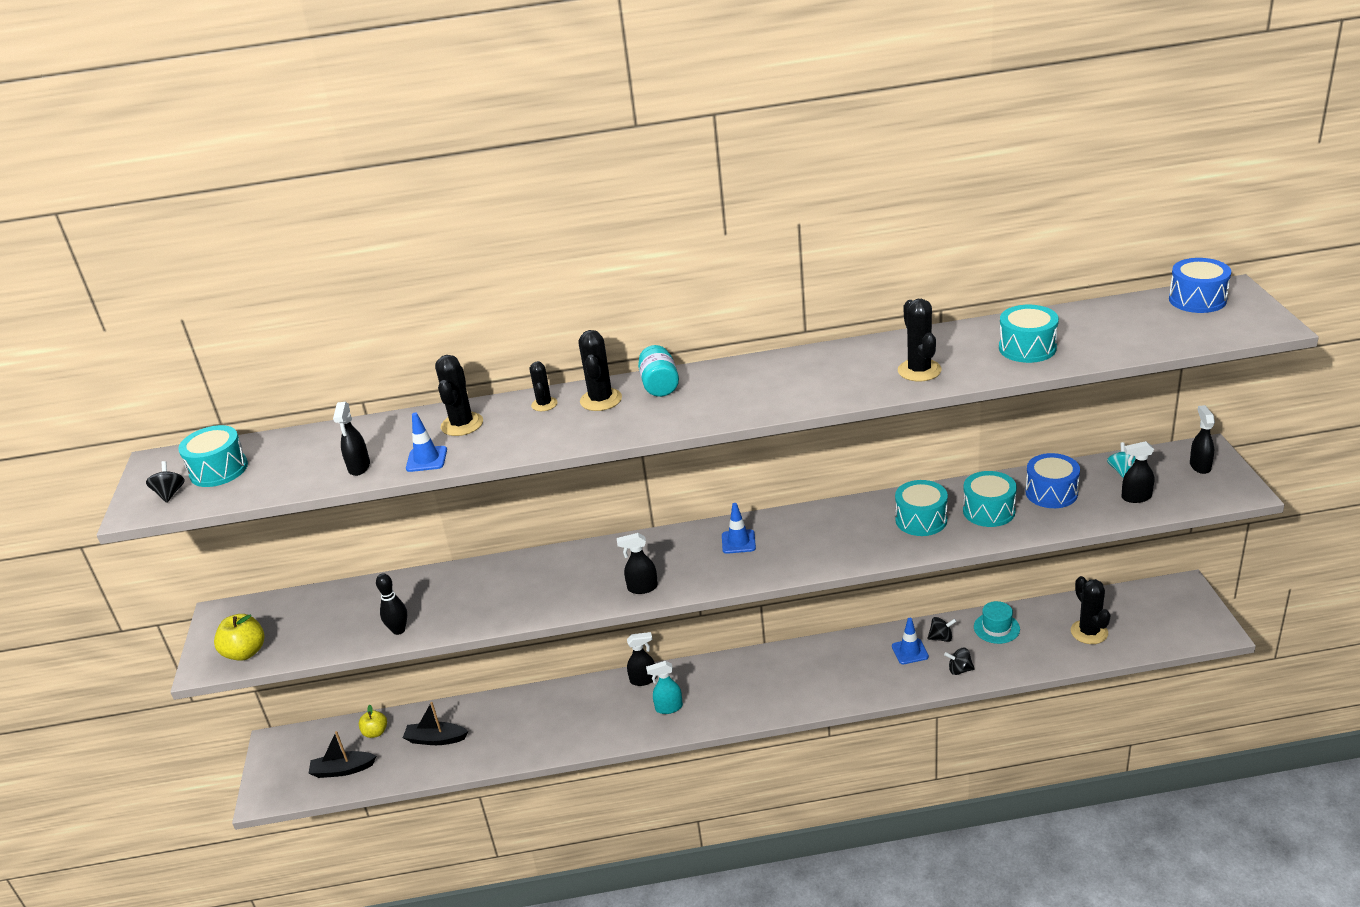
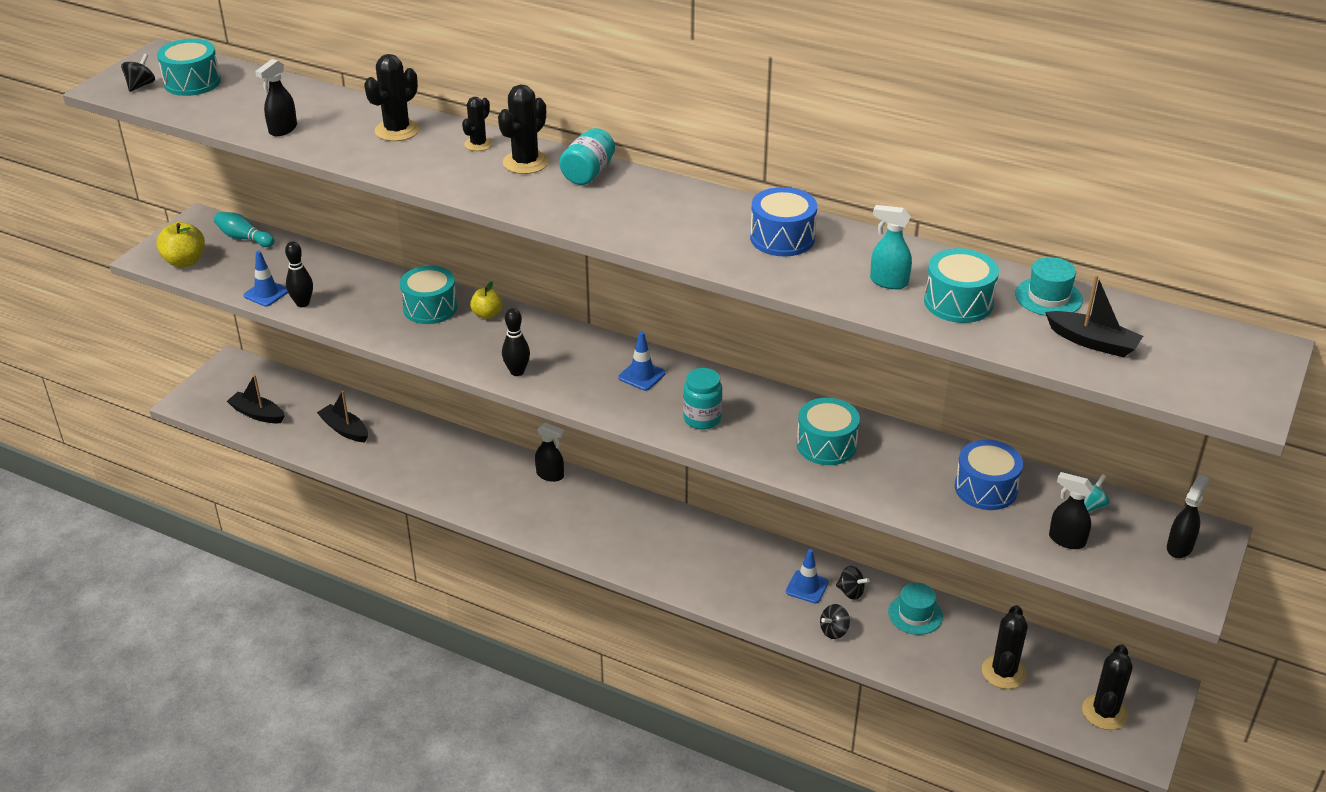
camera: 30 degrees right, 5 degrees up
yellow apple [359,705,387,738] -> yellow apple moved to [470,282,502,319]
blue traffic cone [406,413,447,472] -> blue traffic cone moved to [244,251,288,307]
black spray bottle [617,533,658,594] -> black bowling pin [502,308,530,376]
turquoise spray bottle [646,661,683,714] -> turquoise spray bottle moved to [870,205,912,289]
black cactus [898,299,942,381] -> black cactus moved to [1082,644,1133,730]
black spinning top [944,648,975,675] -> black spinning top turned 75 degrees counterclockwise [820,604,850,639]
turquoise drum [963,471,1017,527] -> turquoise drum moved to [400,266,457,324]
blue drum [1169,258,1231,313] -> blue drum moved to [750,187,817,257]
none -> turquoise bowling pin [214,212,275,247]
none -> turquoise jar [683,368,722,430]
none -> turquoise hat [1015,257,1083,316]
none -> black boat [1045,275,1143,357]

